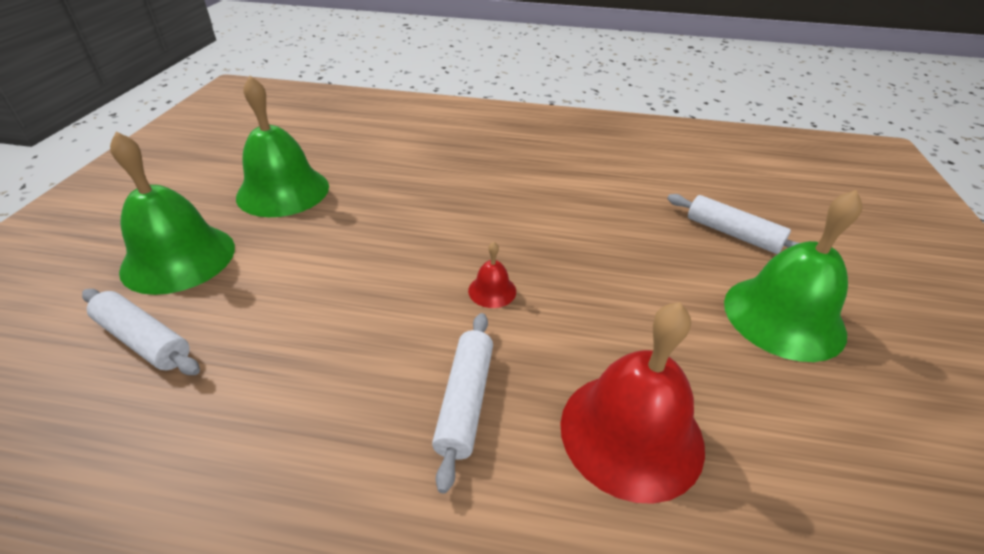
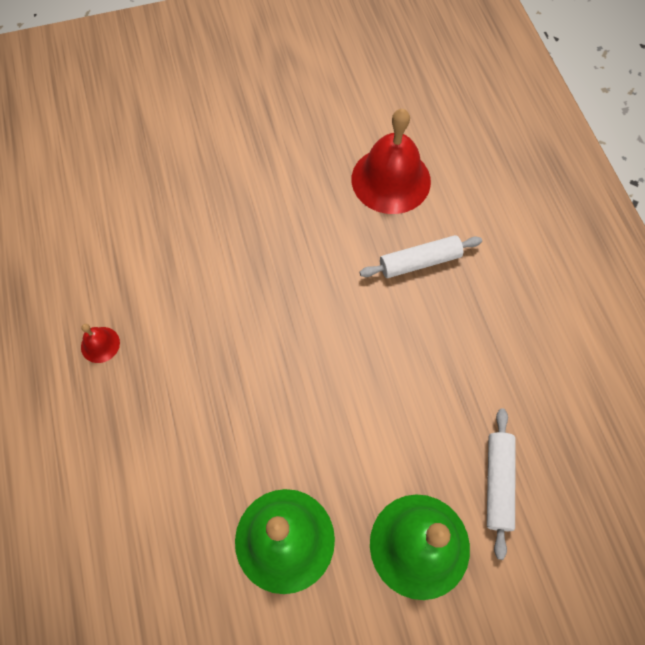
camera: 115 degrees left, 25 degrees up
red bell [468,242,516,308] -> red bell moved to [81,324,120,363]
white rolling pin [667,194,799,254] -> none
green bell [724,190,863,362] -> none

